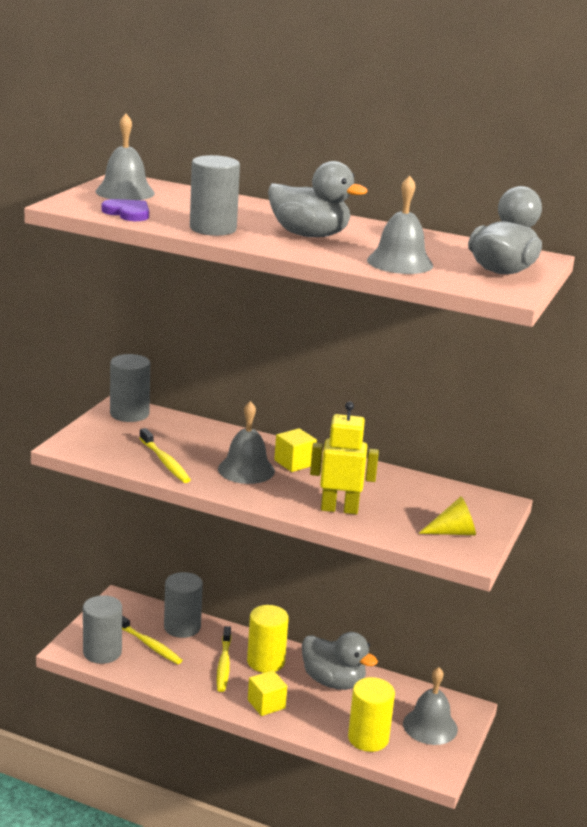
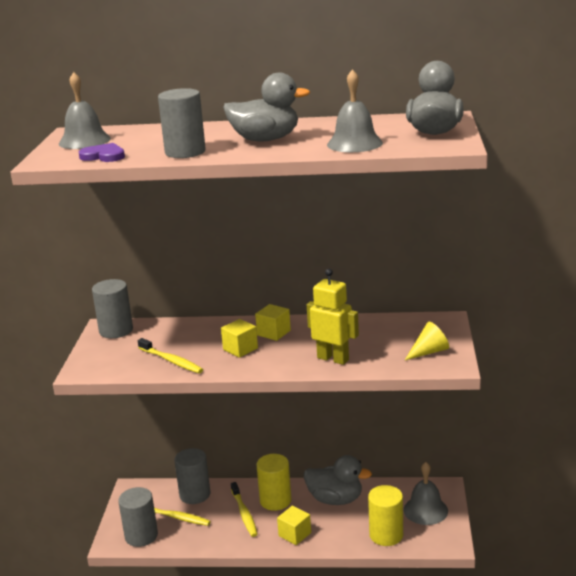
camera: 15 degrees left, 0 degrees up
grey bell [218,401,275,484] -> yellow cube [221,319,258,358]
yellow robot [310,402,379,514] -> yellow robot turned 45 degrees clockwise [307,269,359,365]

